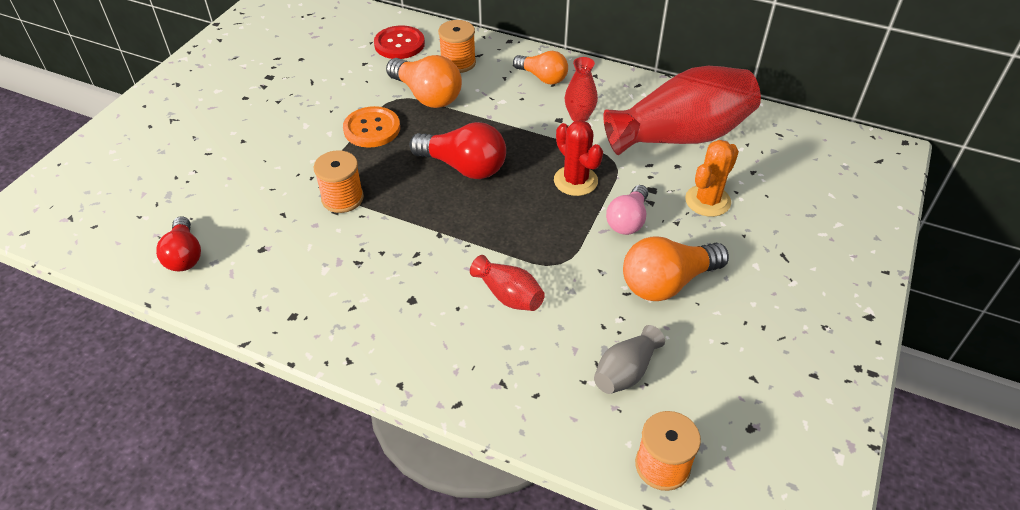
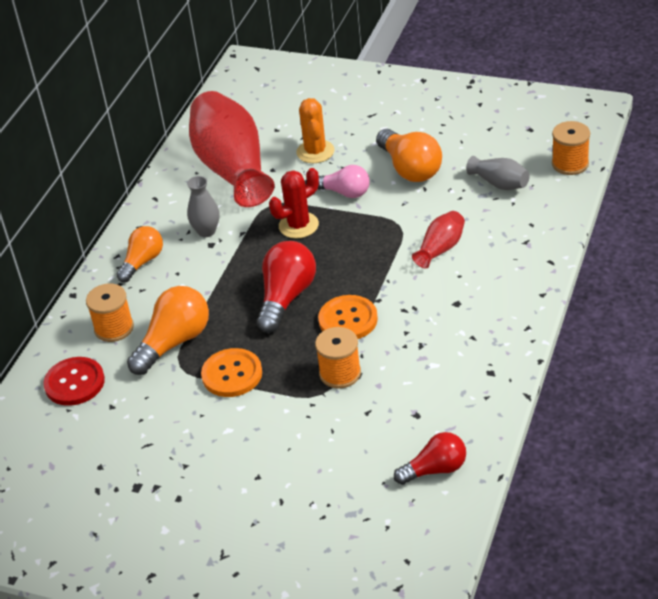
camera: 90 degrees left, 5 degrees down
red vase [565,57,598,122] -> grey vase [187,176,220,237]
orange cactus [685,140,739,217] -> orange cactus turned 45 degrees clockwise [297,98,334,163]
none -> orange button [318,295,378,339]

